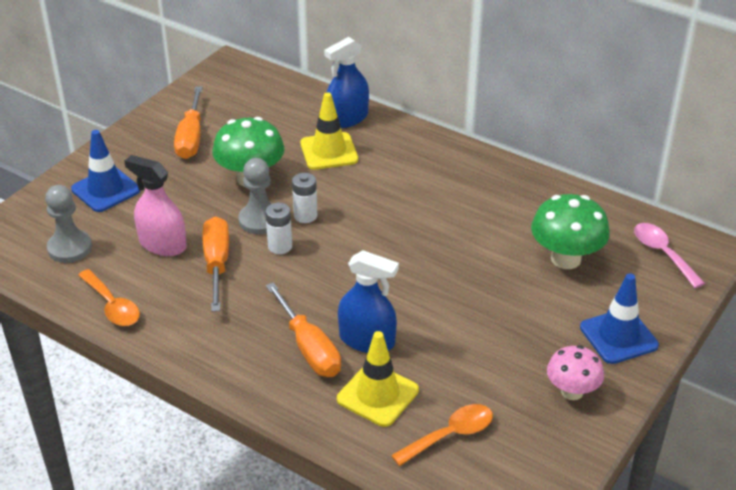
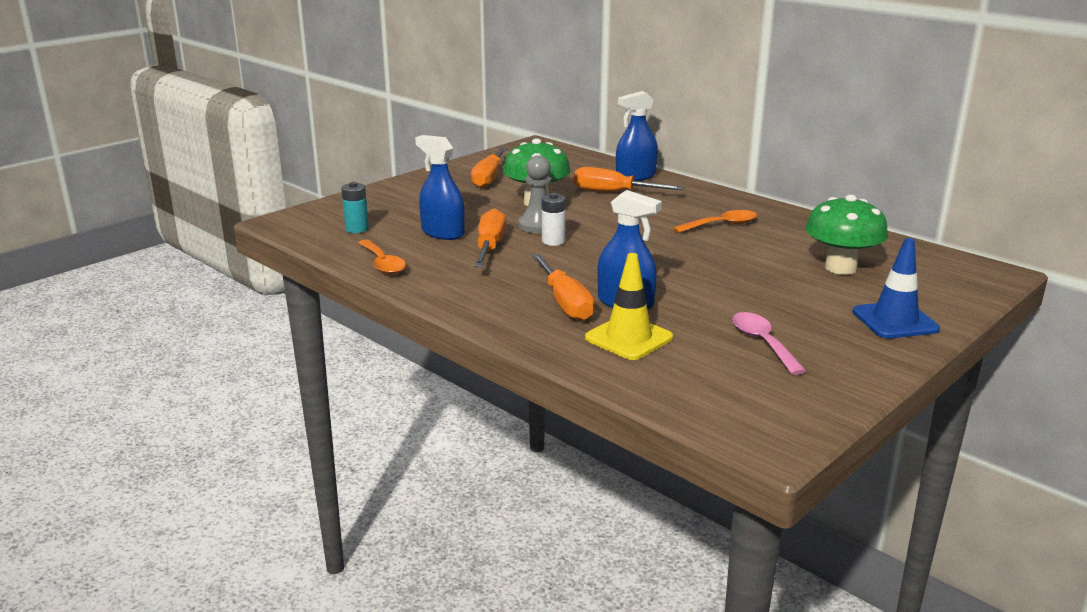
camera: 10 degrees right, 15 degrees down
grey pawn [45,185,92,263] -> turquoise battery [342,182,369,233]
blue traffic cone [71,130,140,212] -> none
pink spray bottle [125,155,187,256] -> blue spray bottle [415,135,465,240]
white battery [292,173,317,223] -> none
yellow traffic cone [300,92,358,170] -> orange screwdriver [573,167,684,192]
orange spoon [391,404,493,466] -> orange spoon moved to [673,210,757,233]
pink mushroom [547,345,604,400] -> none
pink spoon [634,223,705,288] -> pink spoon moved to [732,312,806,375]

